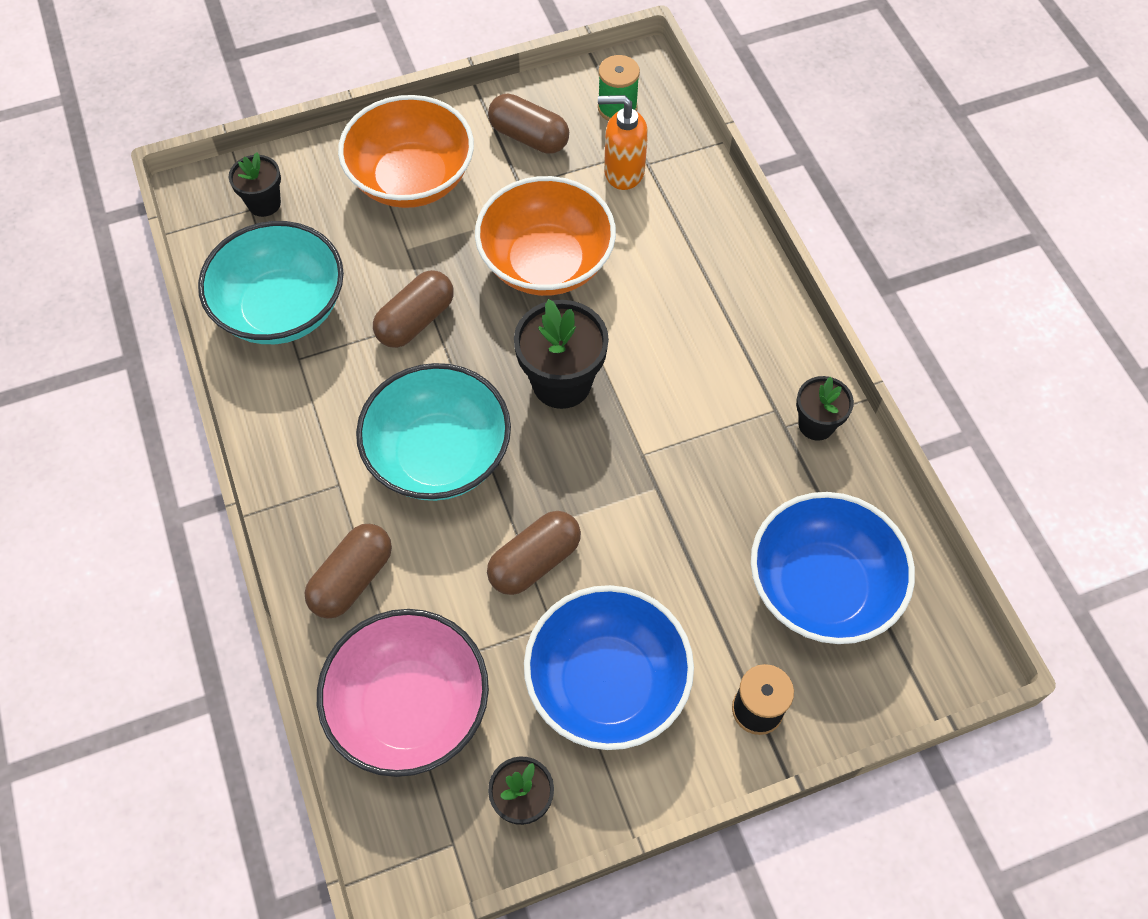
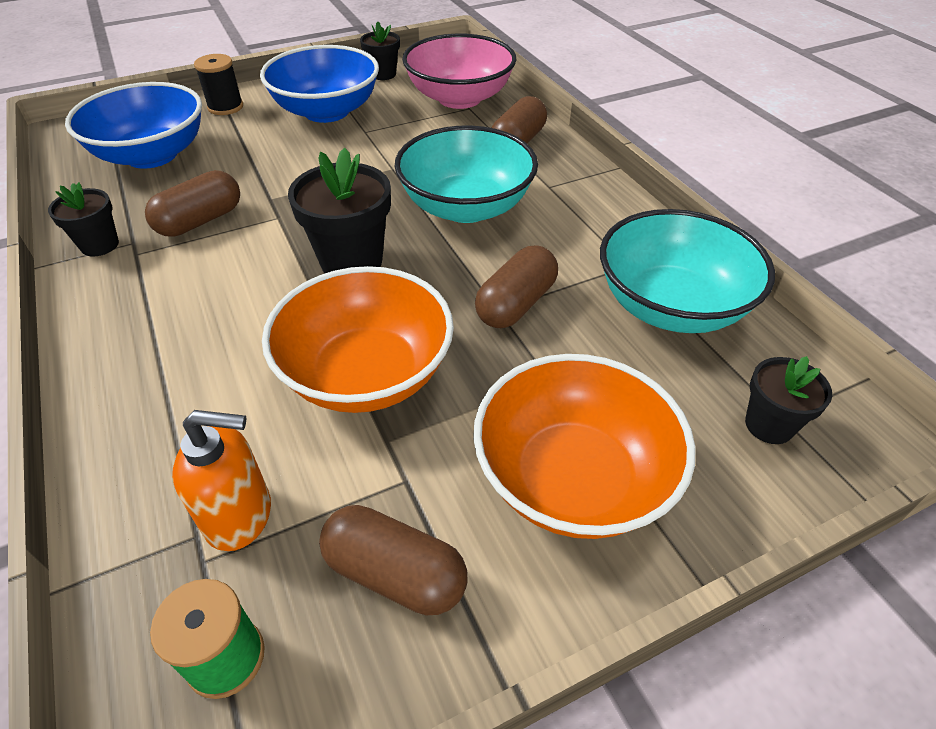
camera: 175 degrees right, 15 degrees down
brown capsule [487,511,581,595] -> brown capsule moved to [145,170,240,237]

